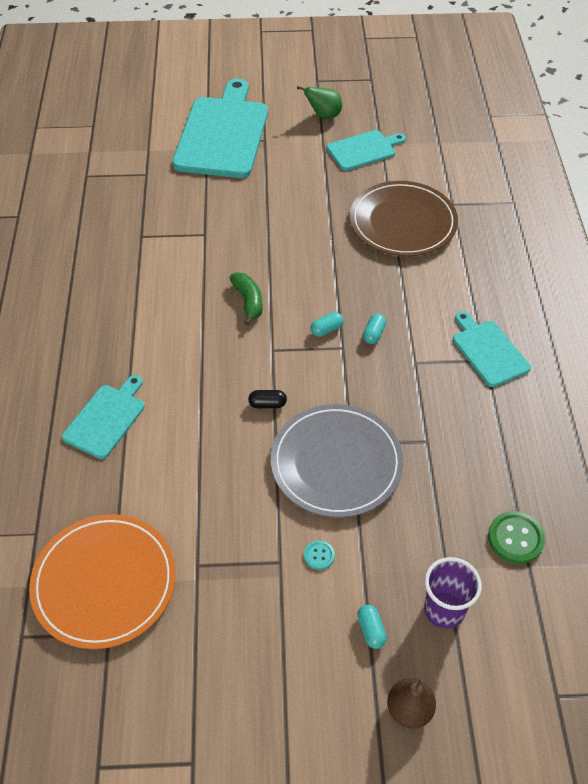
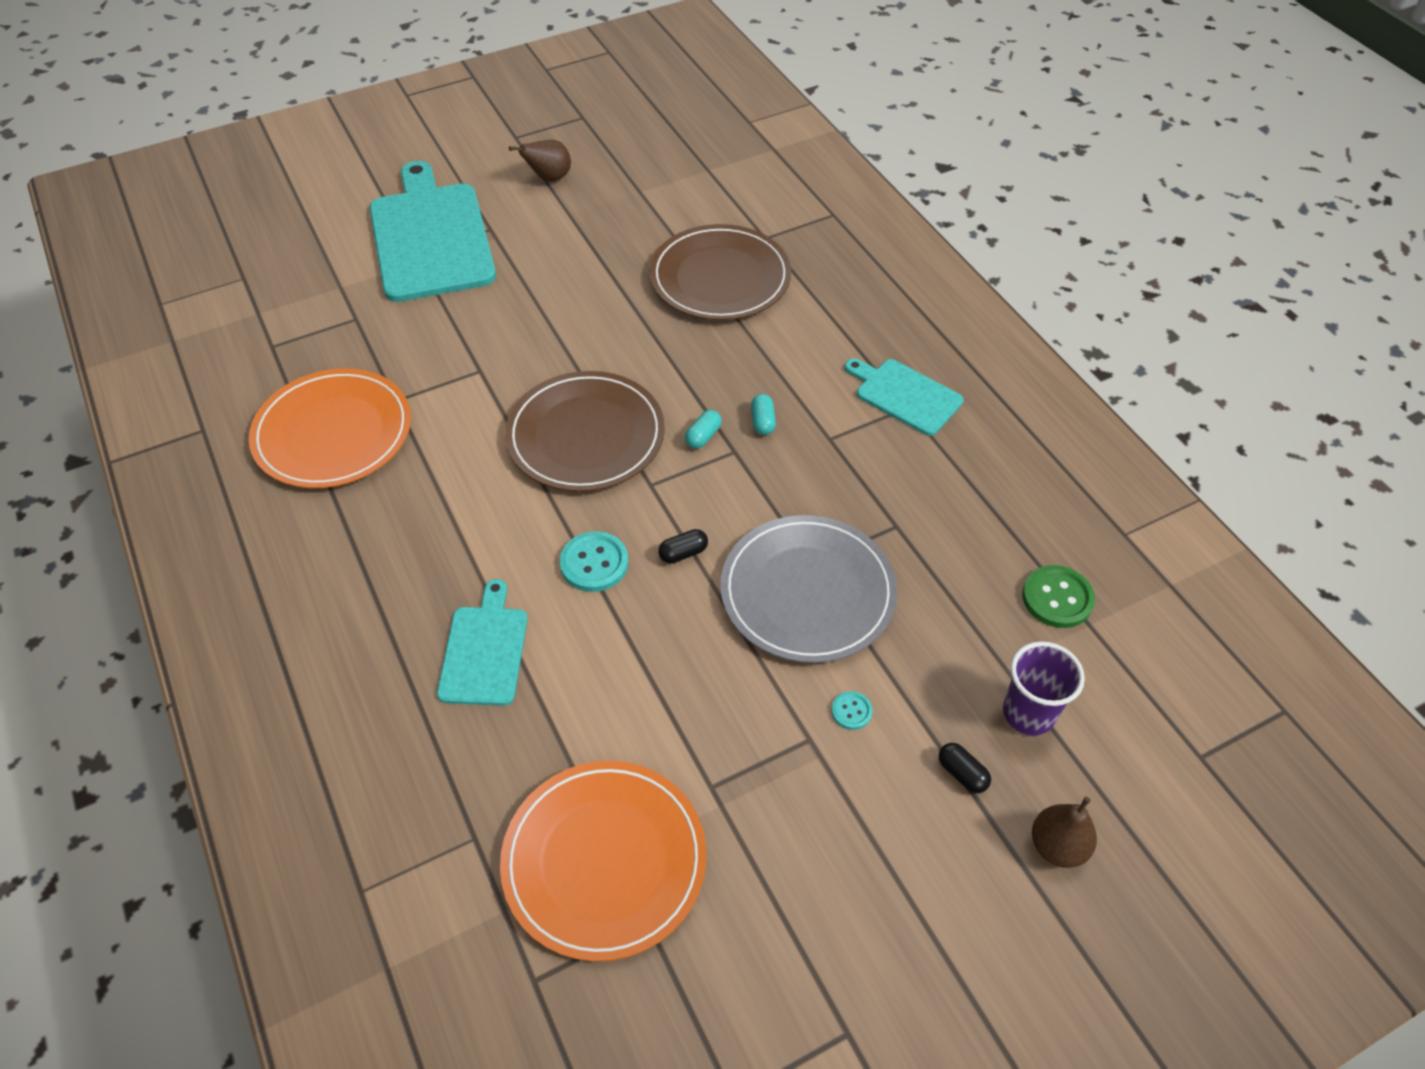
camera: 25 degrees left, 0 degrees up
green banana [230,272,262,325] -> brown plate [505,371,665,492]
green pear [297,86,342,119] -> brown pear [509,140,571,181]
turquoise cutting board [327,130,406,171] -> none
turquoise capsule [357,605,387,649] -> black capsule [939,743,991,793]
none -> orange plate [249,368,411,488]
none -> turquoise button [559,531,628,592]

